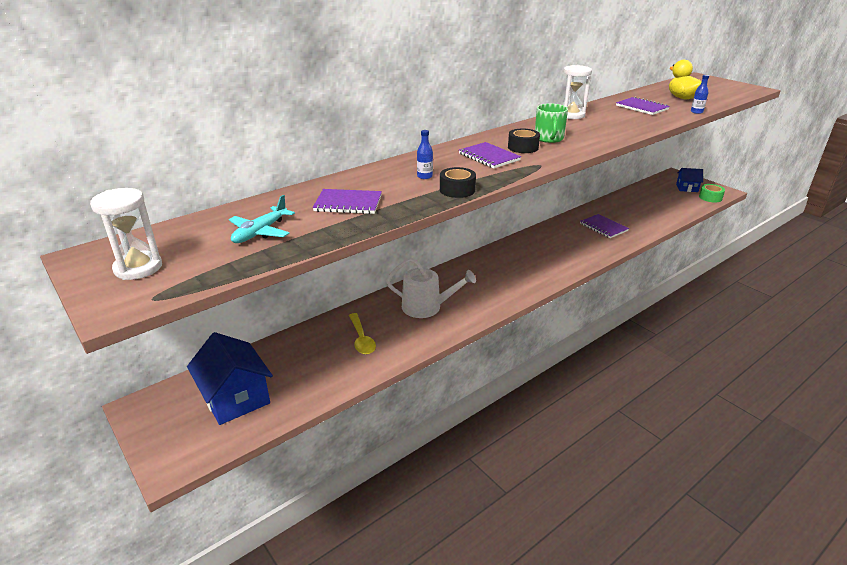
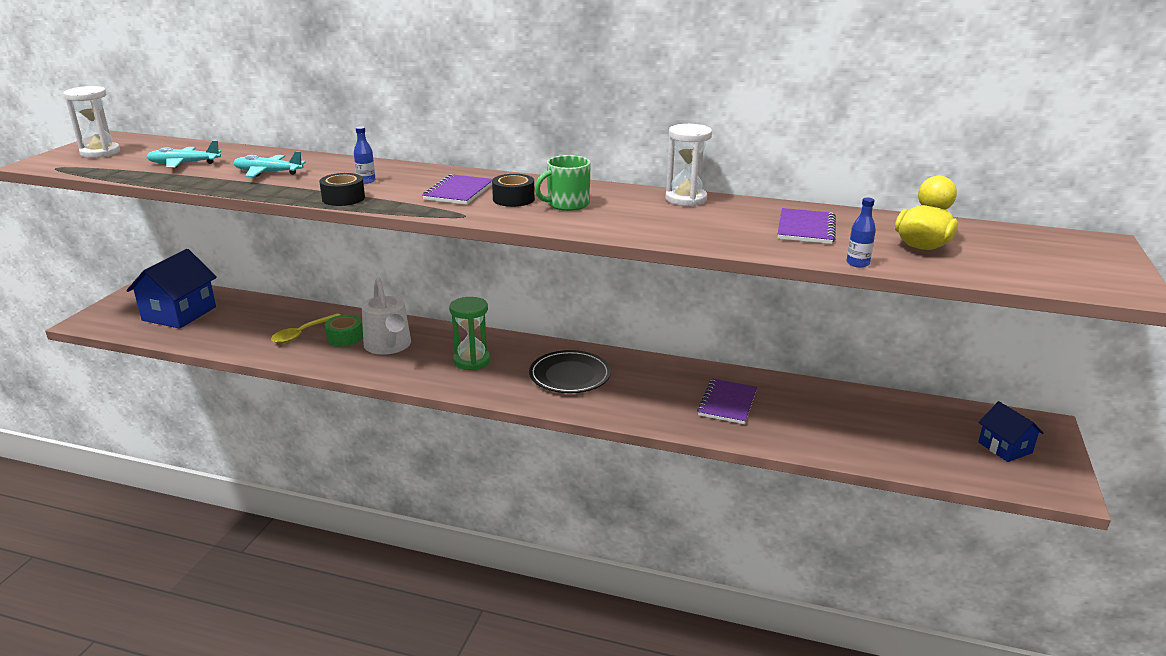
camera: 55 degrees right, 5 degrees down
purple notebook [313,189,382,214] -> turquoise plane [233,151,306,177]
green tape [699,184,725,202] -> green tape moved to [325,315,363,346]
none -> green hourglass [449,297,491,371]
none -> black plate [529,350,611,393]

